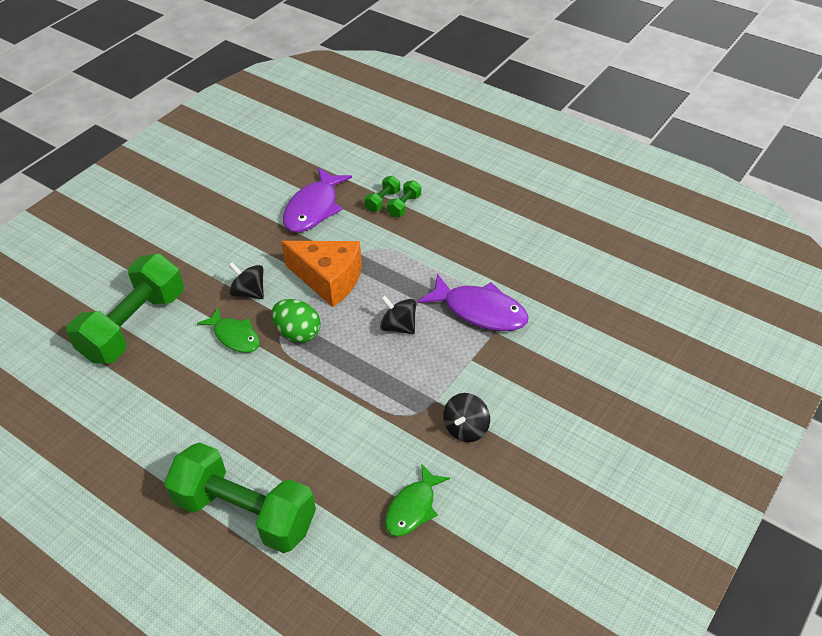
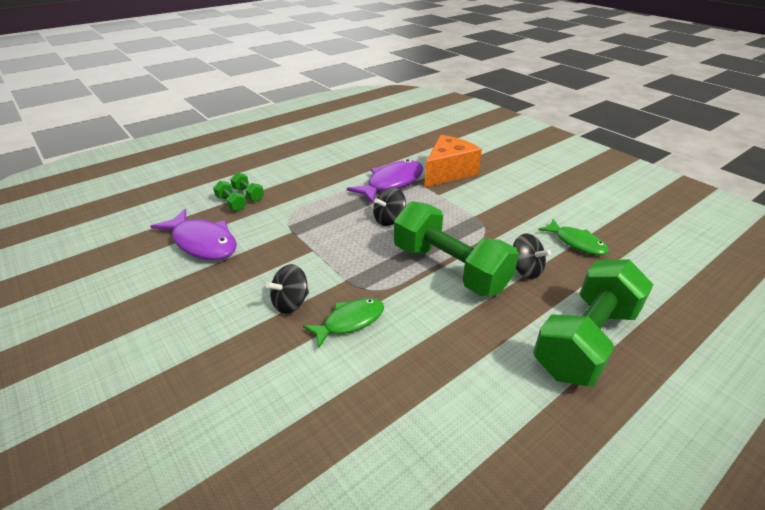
camera: 75 degrees left, 10 degrees down
green dumbbell [66,254,184,364] -> green dumbbell moved to [394,201,519,296]
green egg [272,299,321,343] -> none
orange cheese [281,241,362,307] -> orange cheese moved to [424,135,482,188]
black spinning top [443,393,490,442] -> black spinning top moved to [513,233,551,279]

